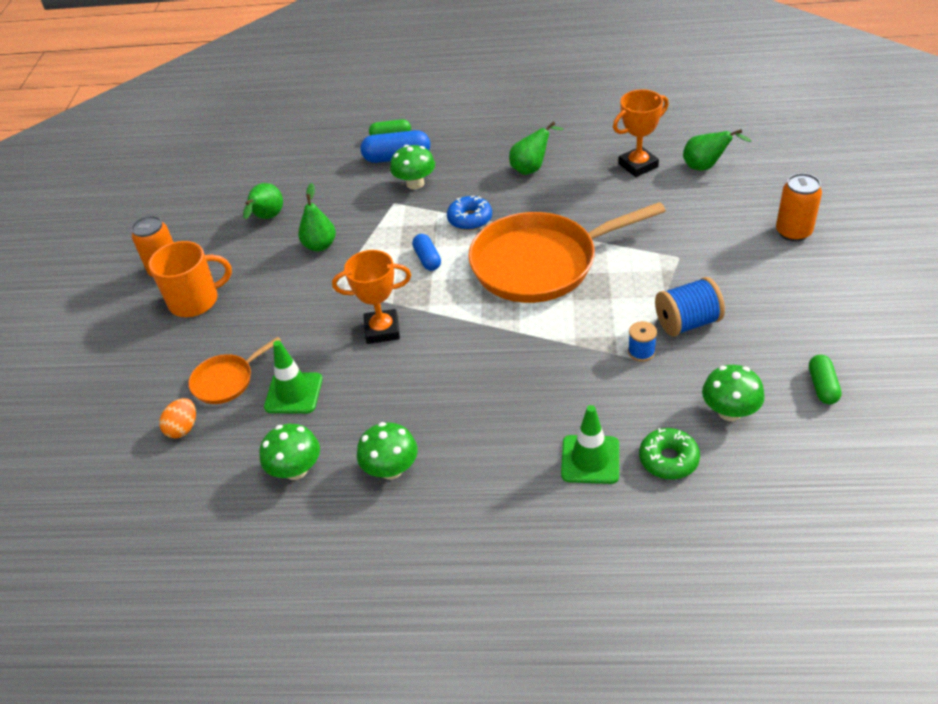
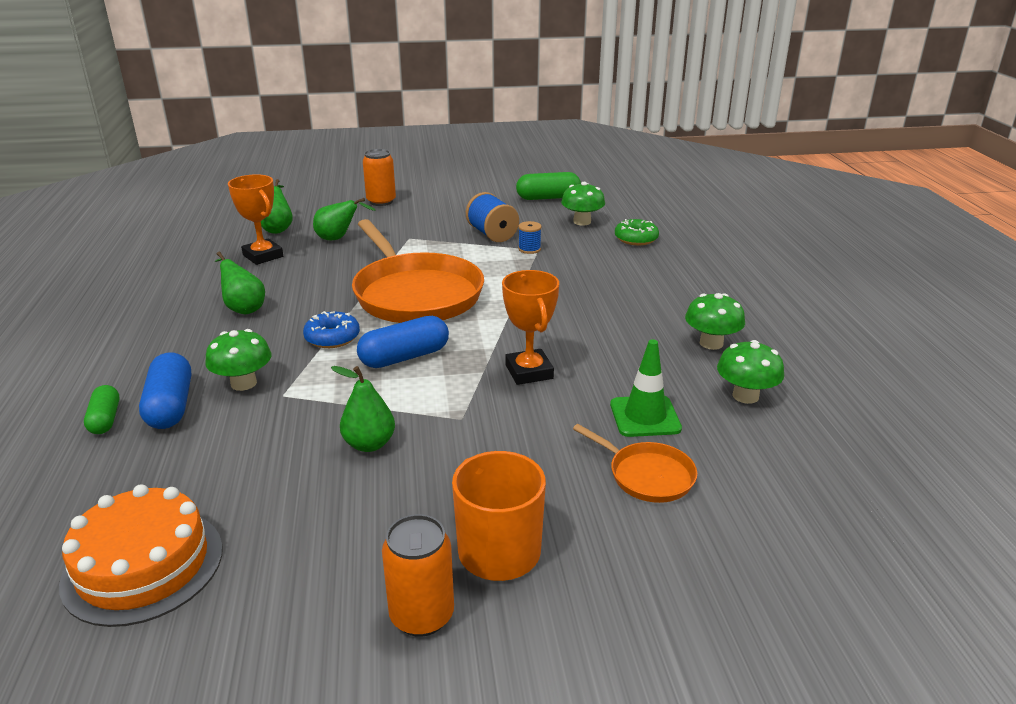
camera: 105 degrees left, 15 degrees down
orange egg [159,398,196,438] -> none
green pear [243,183,283,219] -> green pear moved to [313,198,376,240]
blue capsule [412,234,441,271] -> blue capsule [357,316,449,368], size x1.61
green traffic cone [561,405,619,484] -> none
green capsule [809,355,842,404] -> green capsule [516,172,581,200], size x1.61
none -> orange cake [59,484,223,627]

